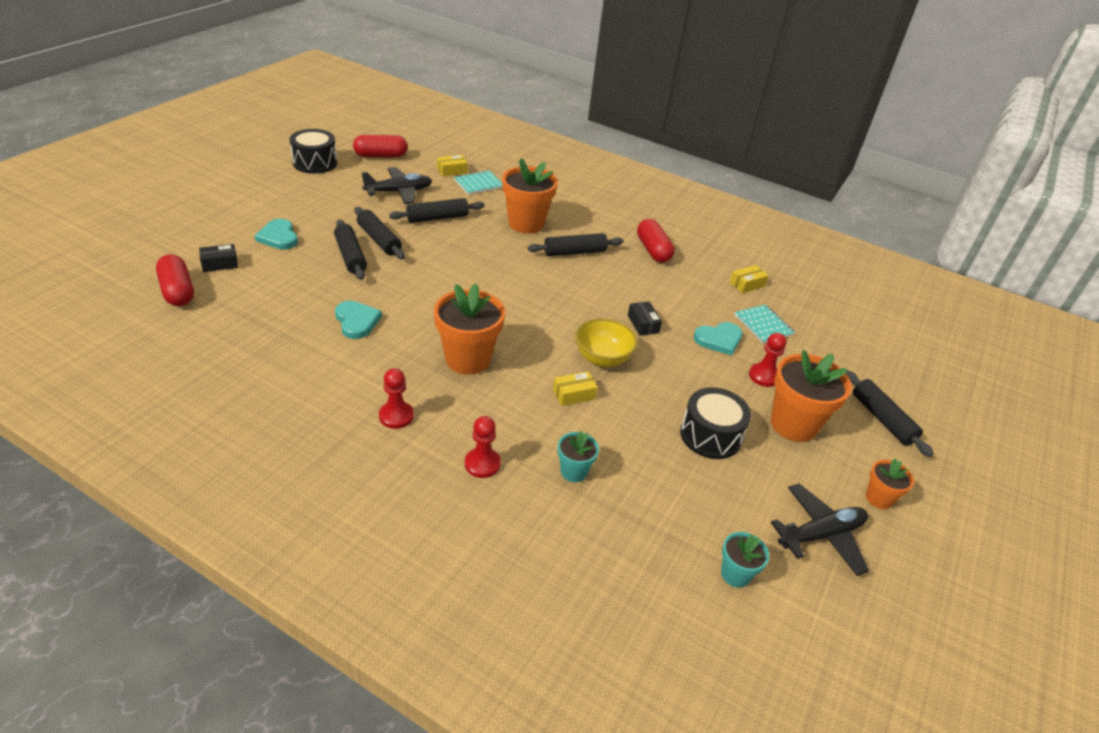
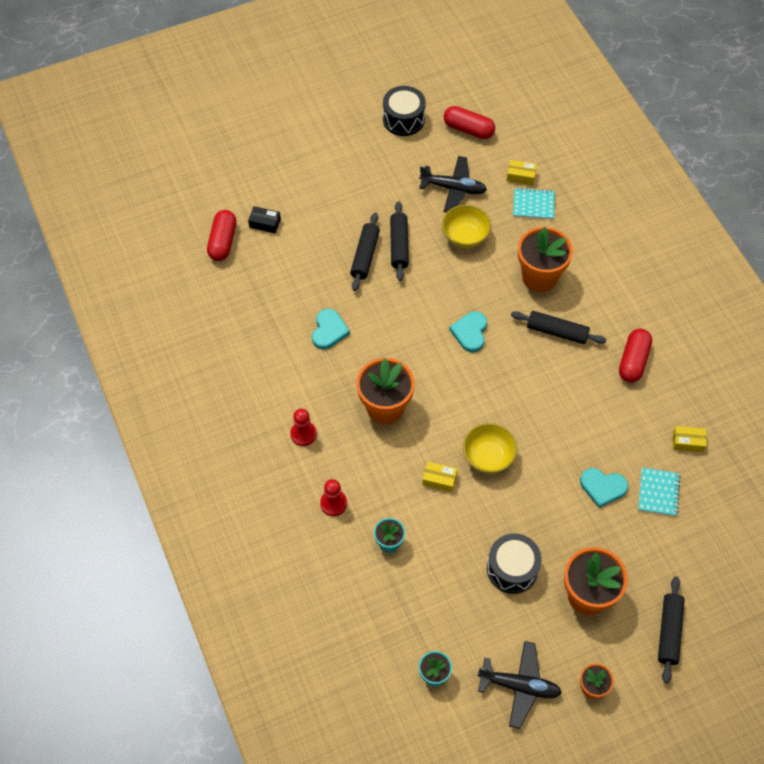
camera: 40 degrees right, 20 degrees up
turquoise heart [254,219,298,250] -> turquoise heart moved to [449,311,487,352]
black rolling pin [389,198,484,223] -> yellow bowl [442,205,491,248]
black box [628,301,662,336] -> none
red pawn [749,333,787,387] -> none

